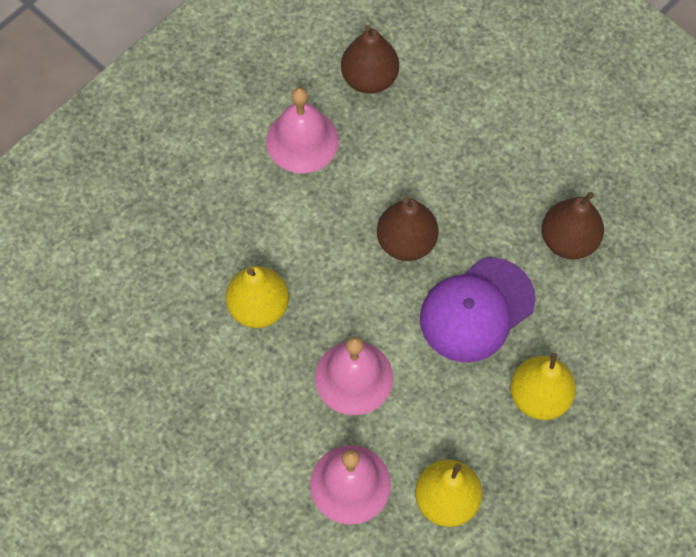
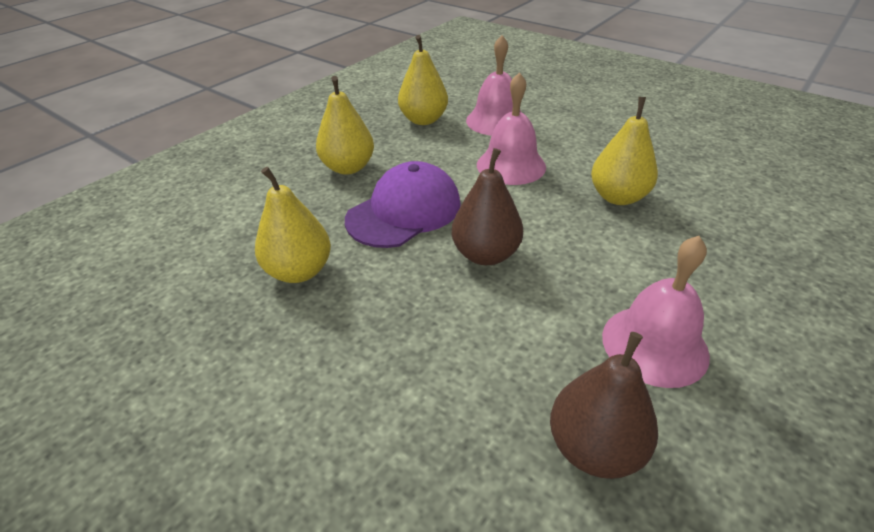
camera: 175 degrees right, 25 degrees down
brown pear [542,192,604,259] -> yellow pear [255,167,331,283]

